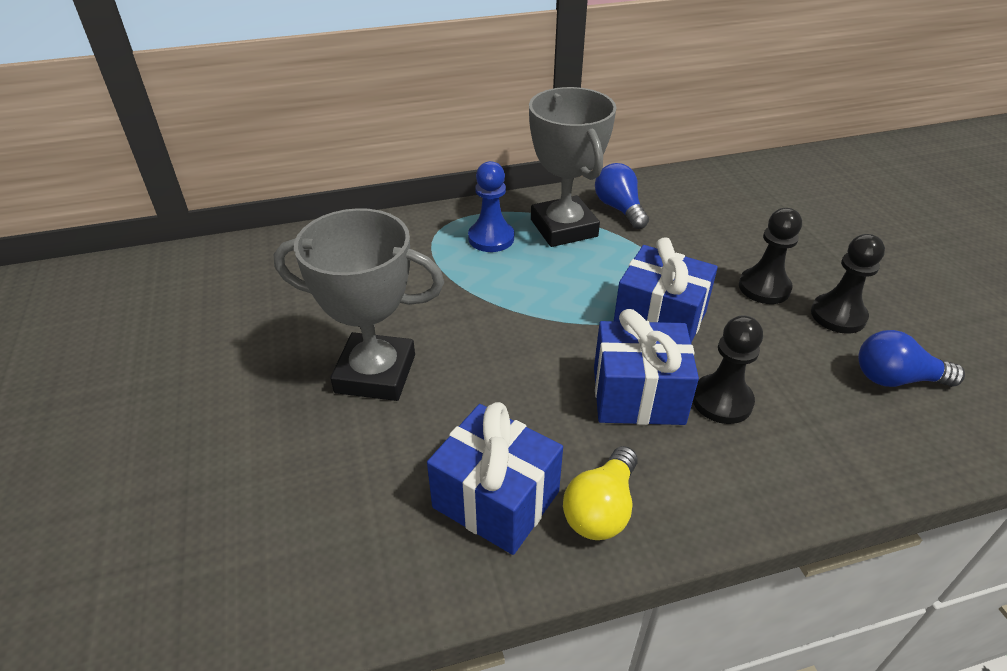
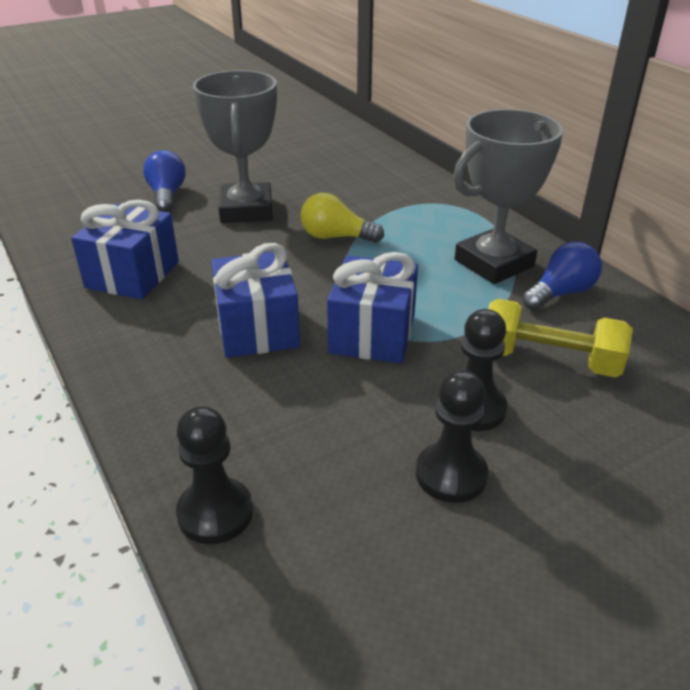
camera: 75 degrees right, 5 degrees down
blue pawn [468,161,514,252] -> none
yellow light bulb [563,446,637,540] -> yellow light bulb moved to [300,193,384,243]
black pawn [693,315,763,424] -> black pawn moved to [176,406,253,544]
blue light bulb [858,330,965,387] -> blue light bulb moved to [143,150,186,212]
none -> yellow dumbbell [488,299,633,378]

